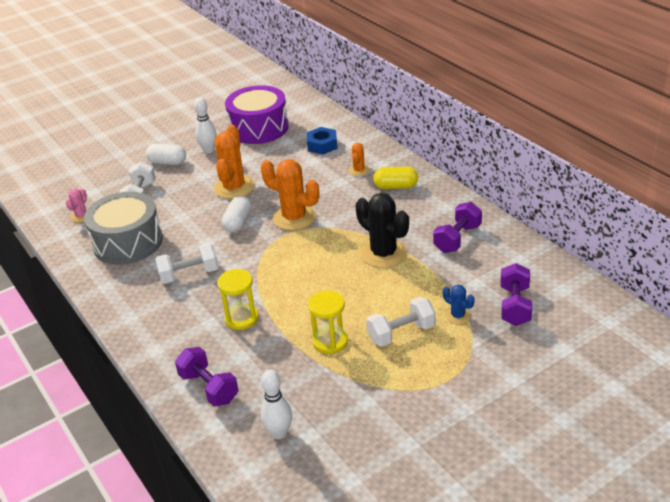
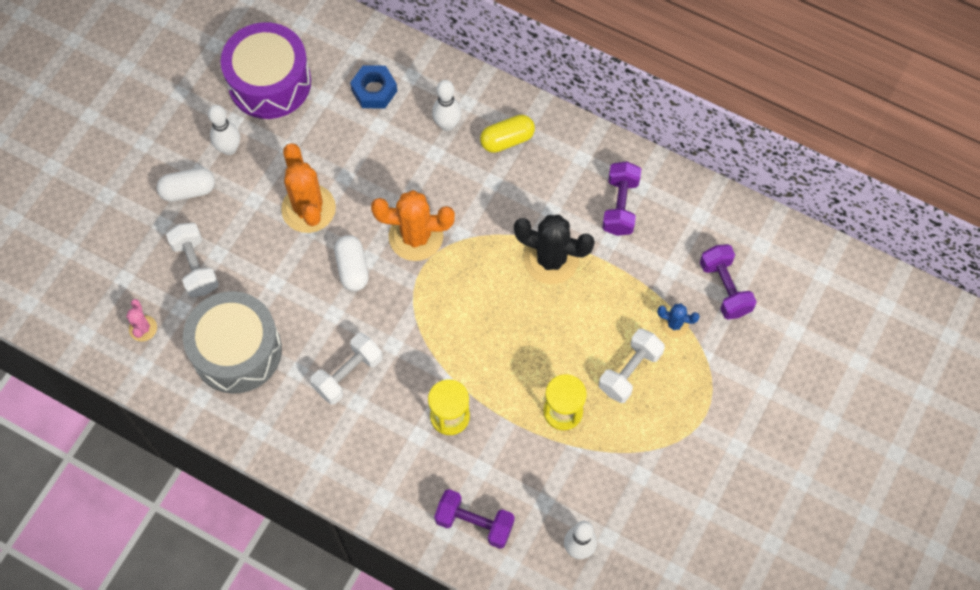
camera: 30 degrees left, 30 degrees up
orange cactus [349,143,369,176] -> white bowling pin [432,80,461,131]

